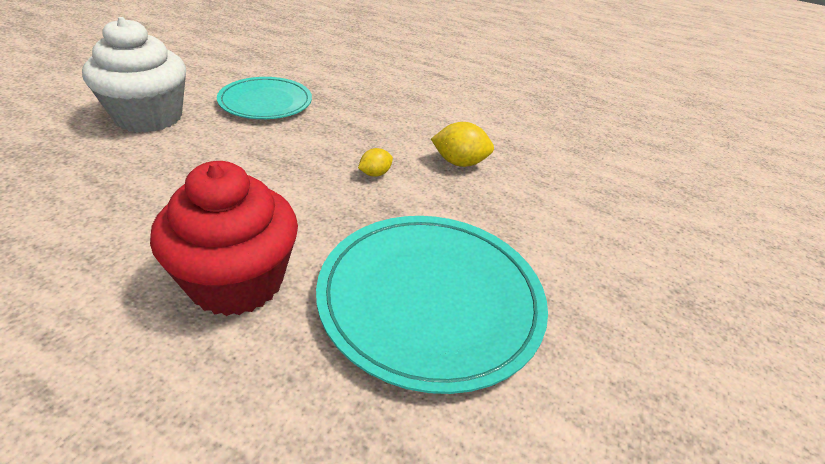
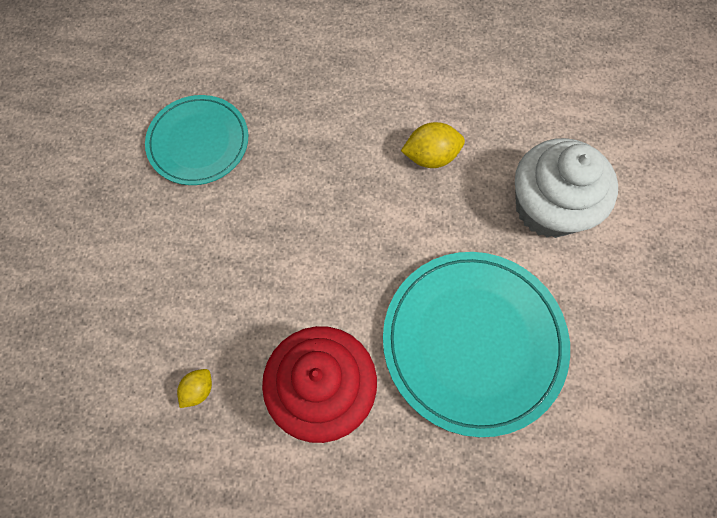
camera: 15 degrees left, 30 degrees up
white cupcake [82,17,186,133] -> white cupcake moved to [515,138,618,238]
yellow lemon [358,148,393,177] -> yellow lemon moved to [177,369,212,408]

